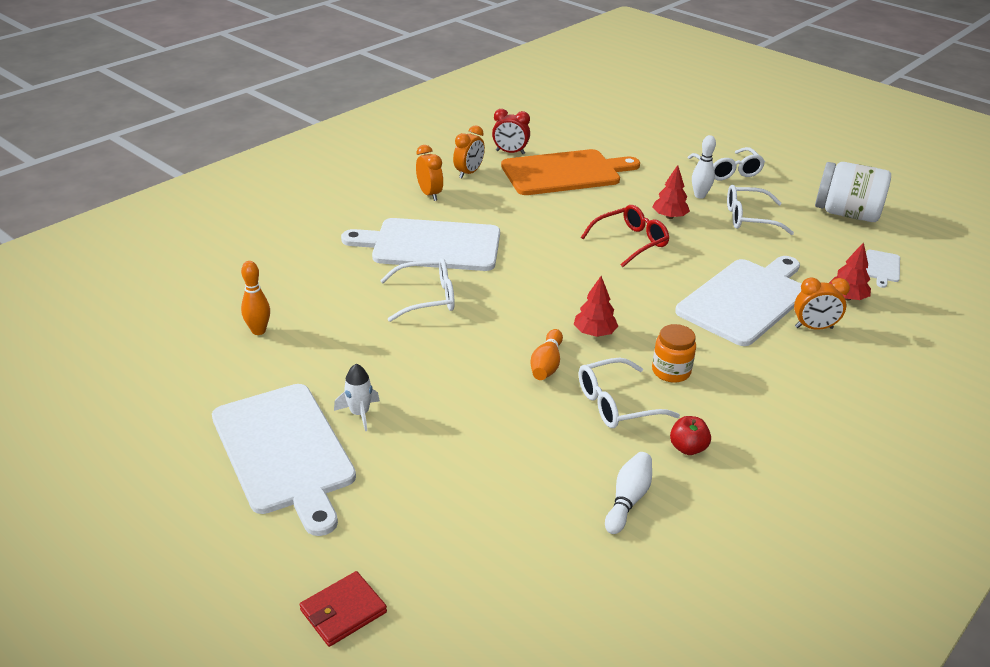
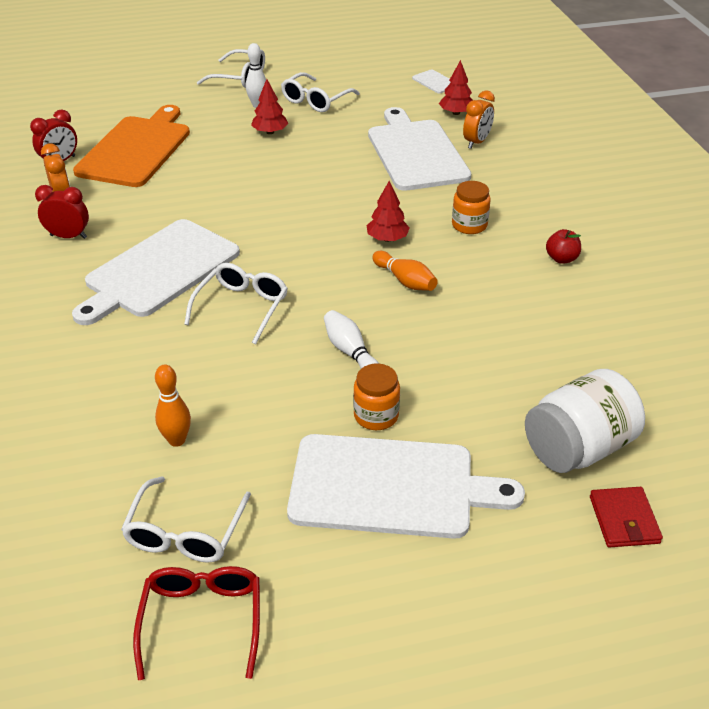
camera: 55 degrees left, 5 degrees up
white rocket [334,364,380,431] -> orange jar [353,364,400,430]
orange clock [416,145,443,201] -> red clock [35,185,89,239]
white glasses [579,358,680,428] -> white glasses moved to [121,476,251,563]
red glasses [581,205,669,267] -> red glasses moved to [133,566,260,680]
white bowling pin [605,452,652,534] -> white bowling pin moved to [324,310,379,368]
white jar [815,162,891,222] -> white jar moved to [525,369,645,473]

